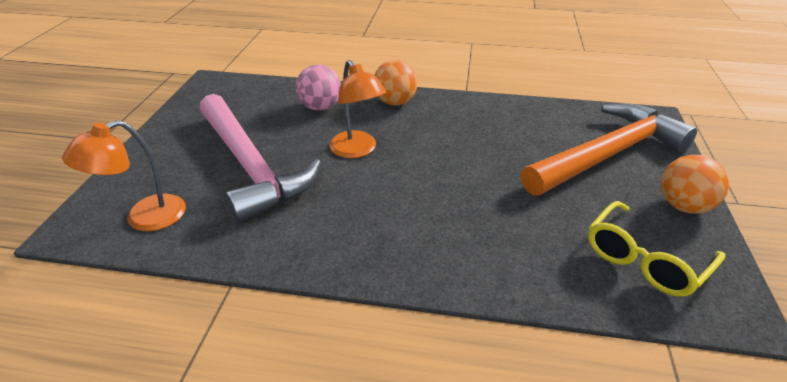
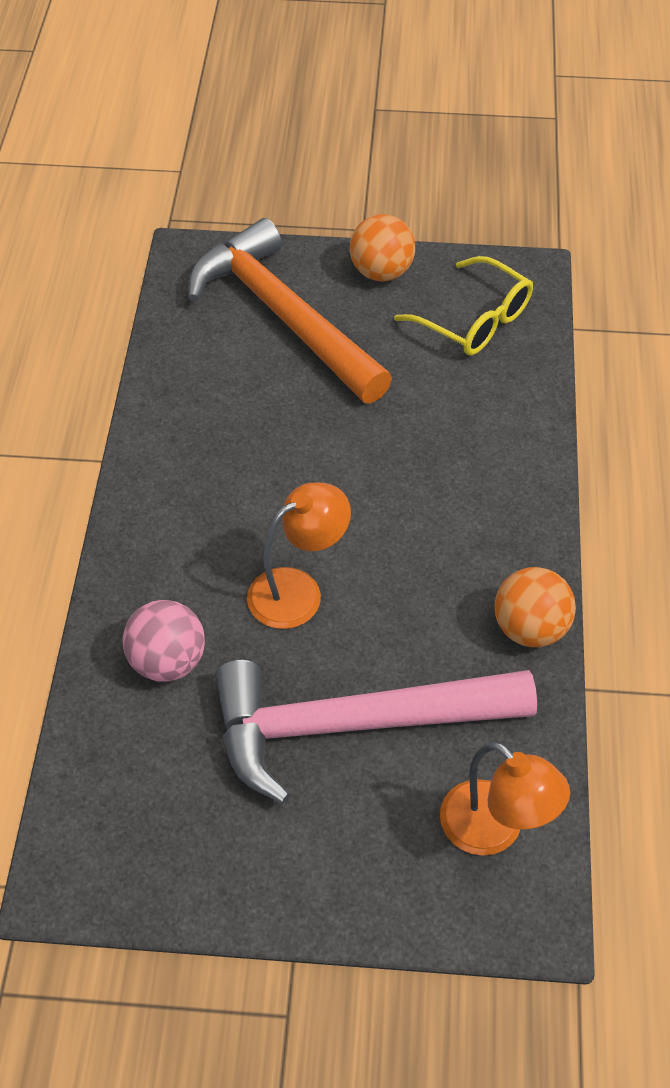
camera: 95 degrees left, 15 degrees up
pink hammer [200,94,321,223] -> pink hammer turned 150 degrees counterclockwise [215,660,537,804]
orange ball [375,60,418,106] -> orange ball moved to [495,567,576,647]

